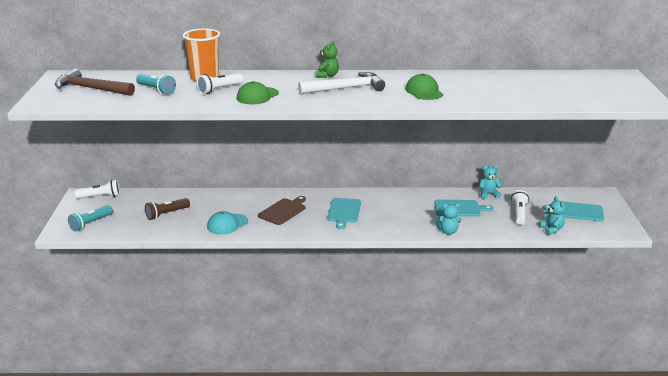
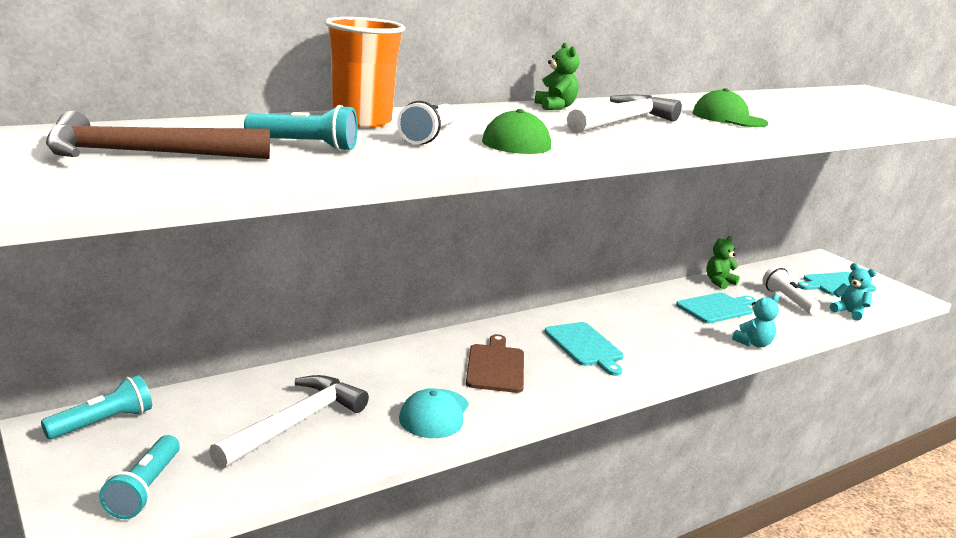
camera: 35 degrees left, 5 degrees down
white flashlight [75,180,120,199] -> turquoise flashlight [41,375,152,440]
brown flashlight [145,198,190,220] -> white hammer [209,375,369,469]
turquoise teddy bear [479,165,502,199] -> green teddy bear [706,236,740,289]

